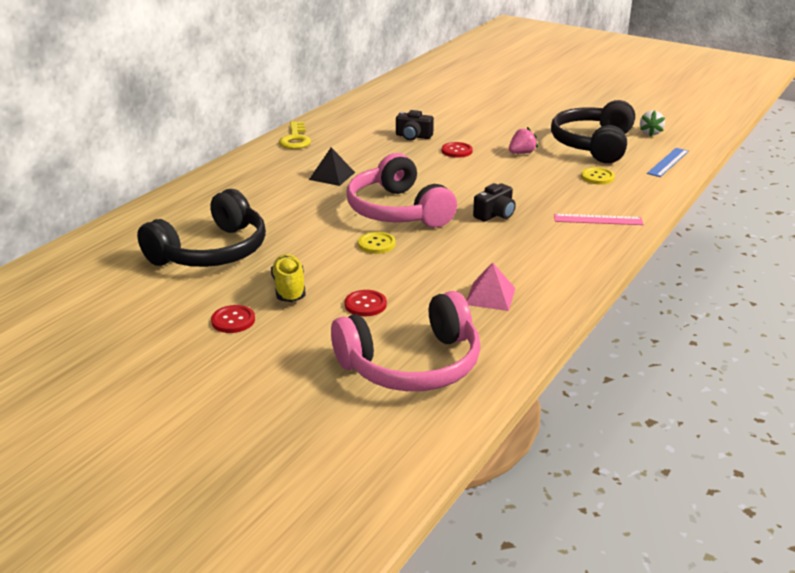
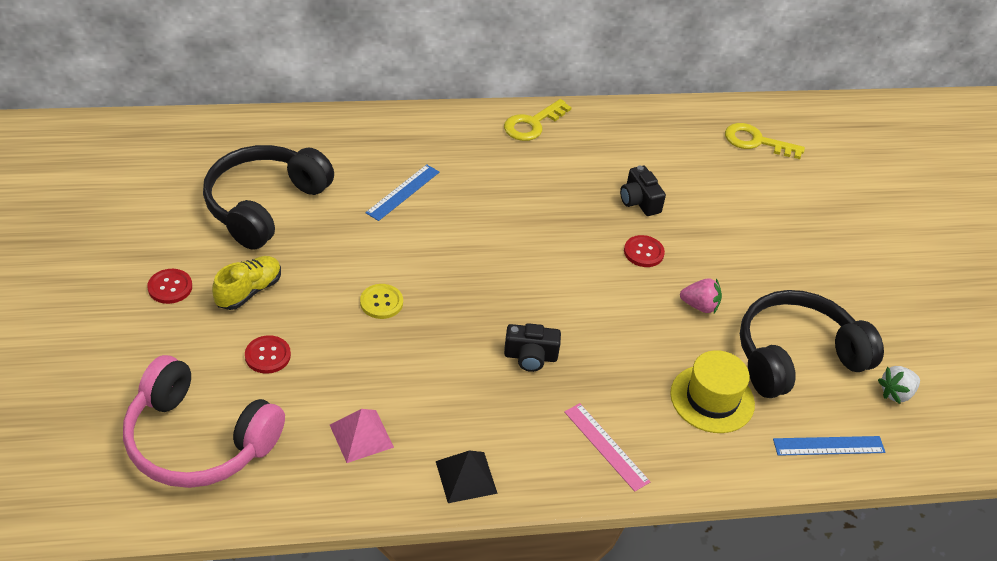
camera: 45 degrees right, 15 degrees up
black headphones [137,189,266,267] -> black headphones turned 120 degrees clockwise [203,145,334,250]
black pyramid [309,147,355,186] -> black pyramid moved to [436,451,498,503]
pink headphones [347,153,457,227] -> none
yellow button [581,167,615,185] -> yellow hat [670,350,755,433]
none -> blue ruler [365,164,440,221]
none -> yellow key [725,123,805,159]

